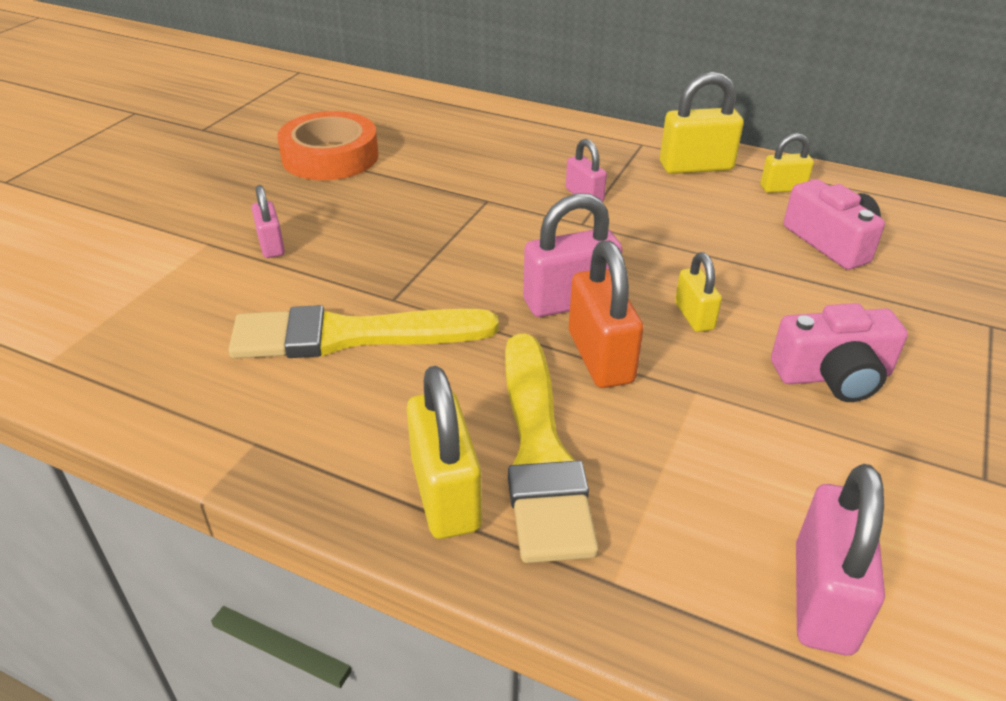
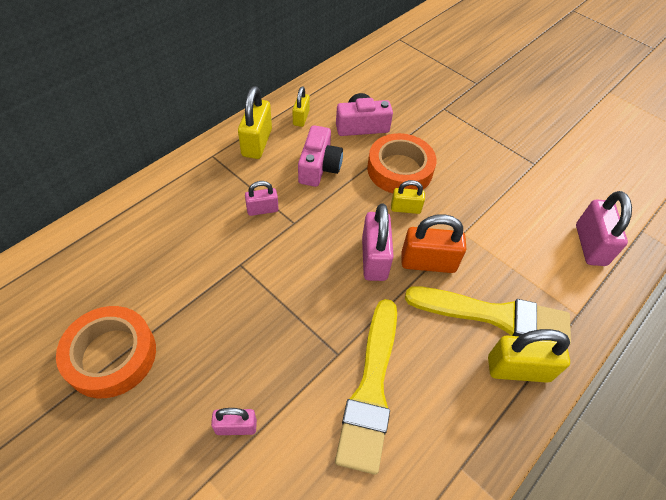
camera: 75 degrees left, 15 degrees up
pink camera [771,303,908,402] -> pink camera moved to [298,125,343,187]
pink padlock [796,464,885,655] -> pink padlock turned 60 degrees clockwise [576,191,632,266]
none -> orange tape [367,133,437,193]

